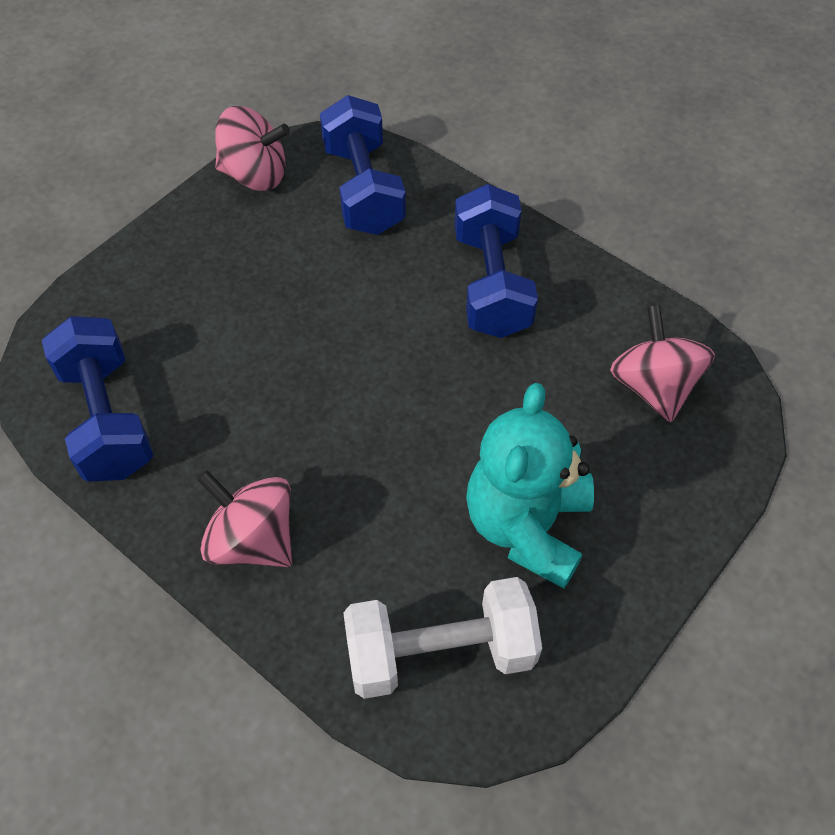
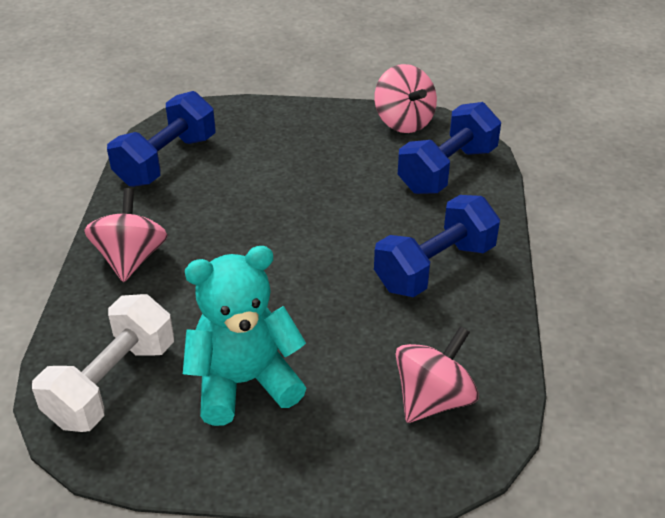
camera: 55 degrees right, 15 degrees down
white dumbbell [343,577,542,699] -> white dumbbell turned 75 degrees clockwise [32,294,174,432]

